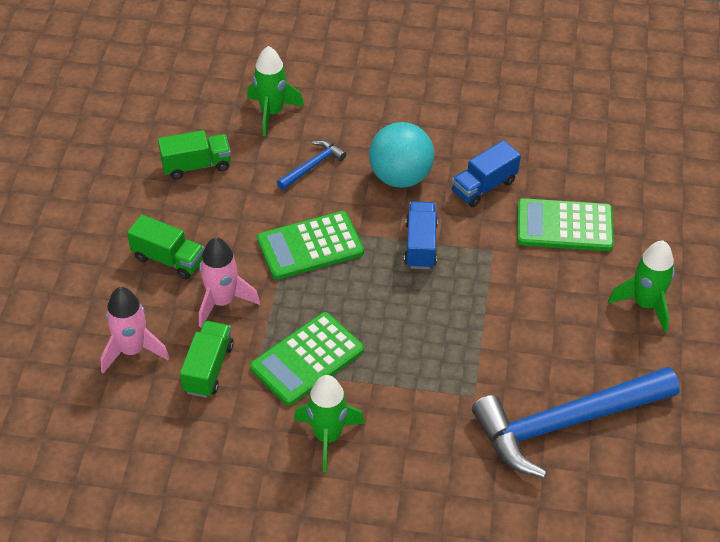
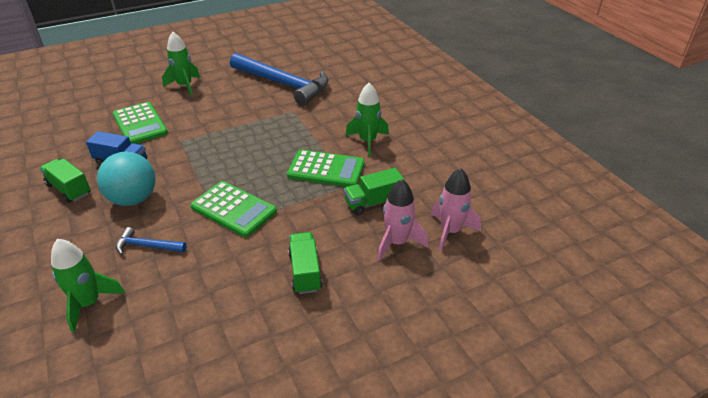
camera: 125 degrees left, 10 degrees down
green truck [158,130,231,179] -> green truck moved to [39,159,90,203]
pink rocket [199,237,260,328] -> pink rocket moved to [431,168,481,251]
blue truck [404,201,438,269] -> none

